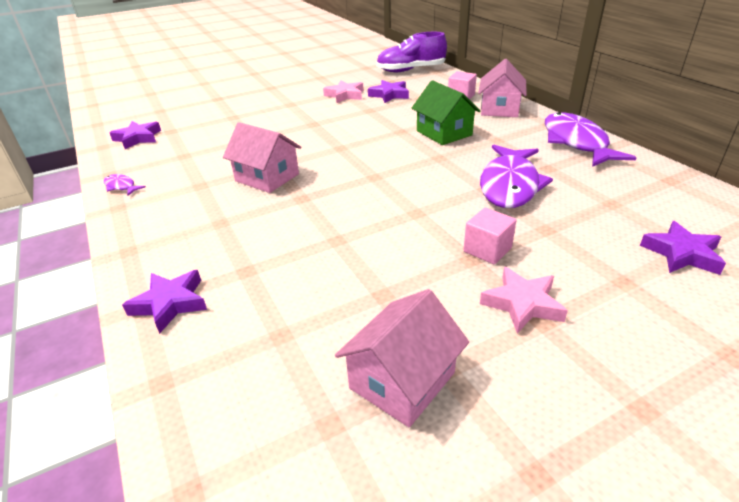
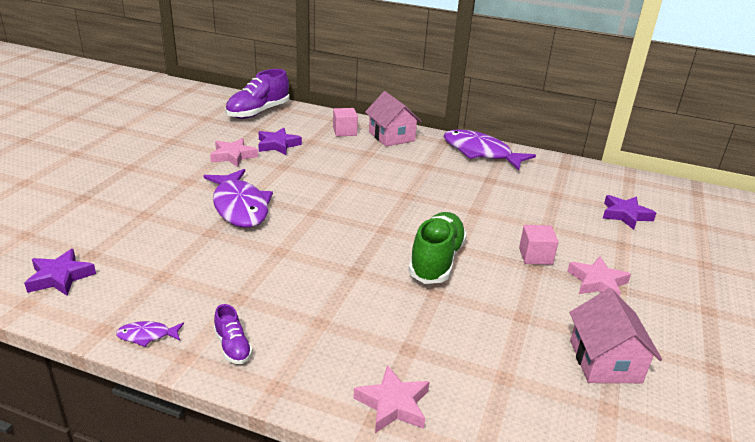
camera: 45 degrees left, 5 degrees down
purple star [122,270,207,334] -> pink star [353,365,429,433]
pink house [223,122,302,193] -> none
green house [412,80,480,145] -> none
purple fish [480,144,553,208] -> purple fish moved to [203,169,273,228]
none -> purple shoe [214,304,253,364]
none -> green shoe [408,212,467,284]

